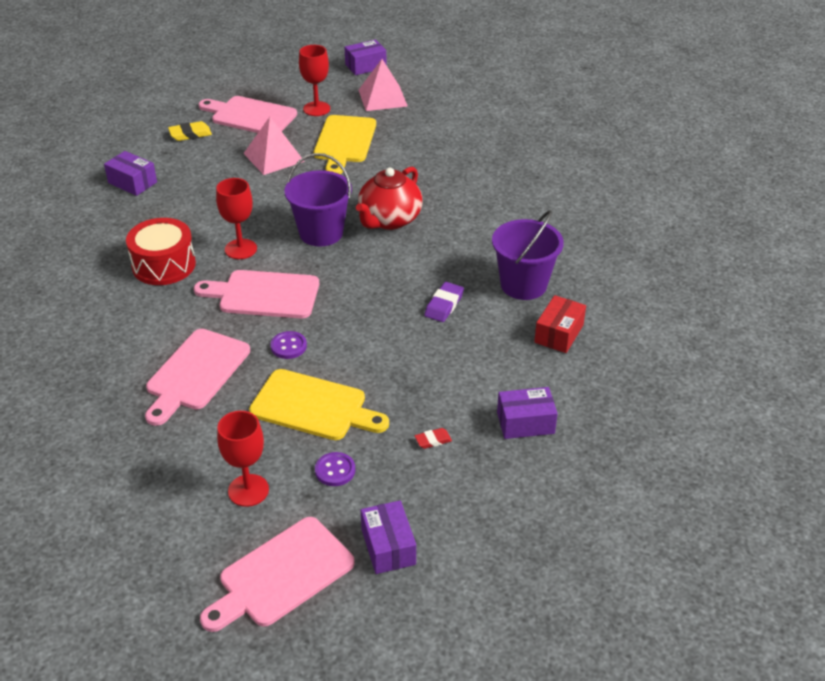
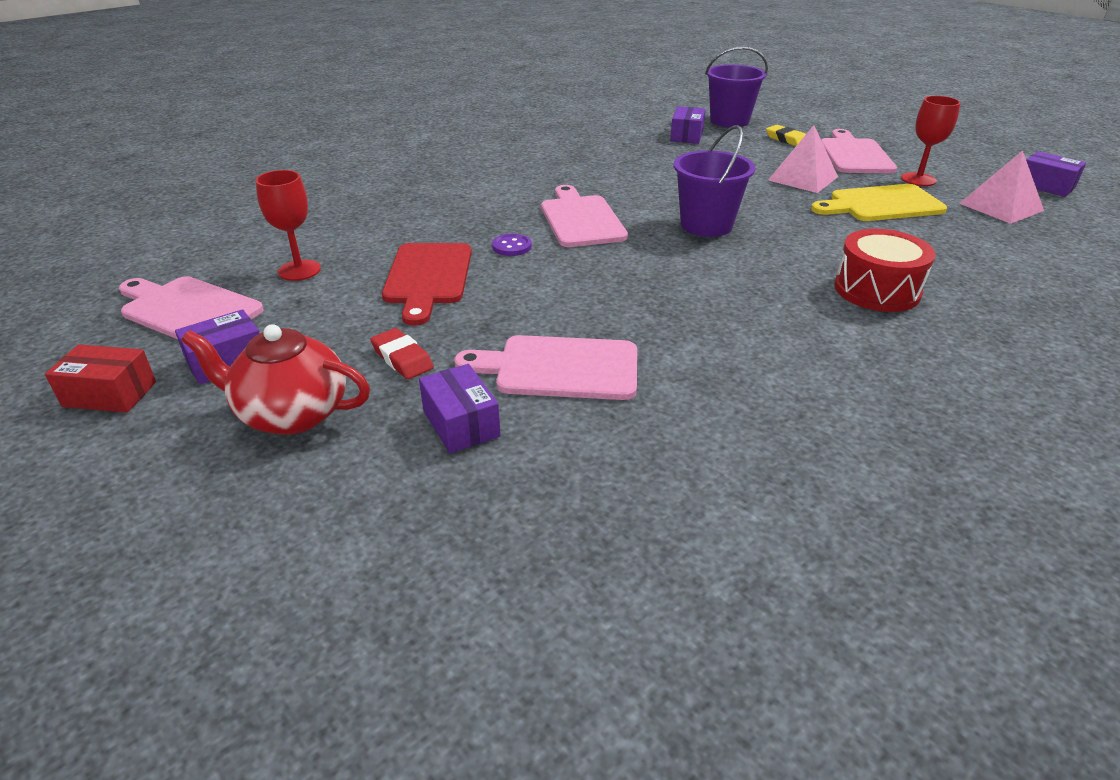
camera: 70 degrees right, 5 degrees down
red drum [126,218,196,285] -> red drum moved to [834,229,936,312]
pink cutting board [145,329,250,426] -> pink cutting board moved to [455,335,637,400]
red goblet [216,178,257,259] -> none
yellow cutting board [249,369,389,440] -> red cutting board [382,243,472,326]
purple button [315,452,355,486] -> none
red teapot [356,167,423,230] -> red teapot moved to [181,324,370,435]
red eraser [415,428,452,449] -> red eraser [370,328,434,379], size x1.58
purple eraser [424,282,464,322] -> none
purple bucket [492,210,564,300] -> purple bucket moved to [705,46,768,127]
red box [534,295,586,353] -> red box moved to [45,344,156,413]

